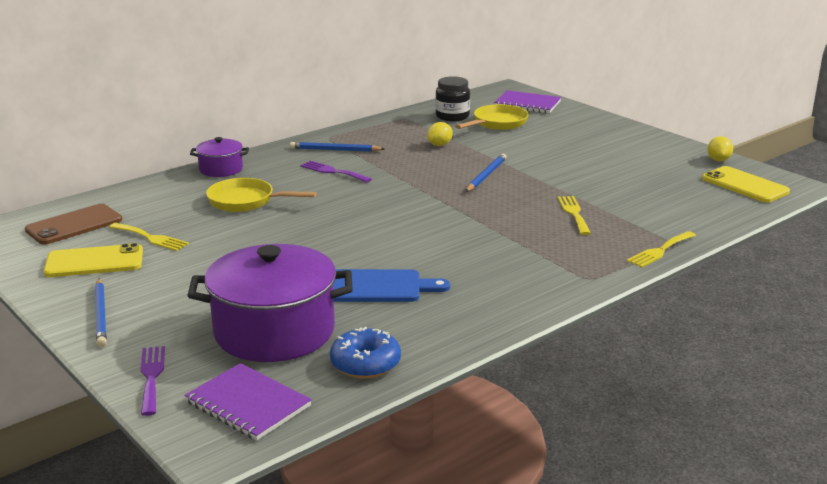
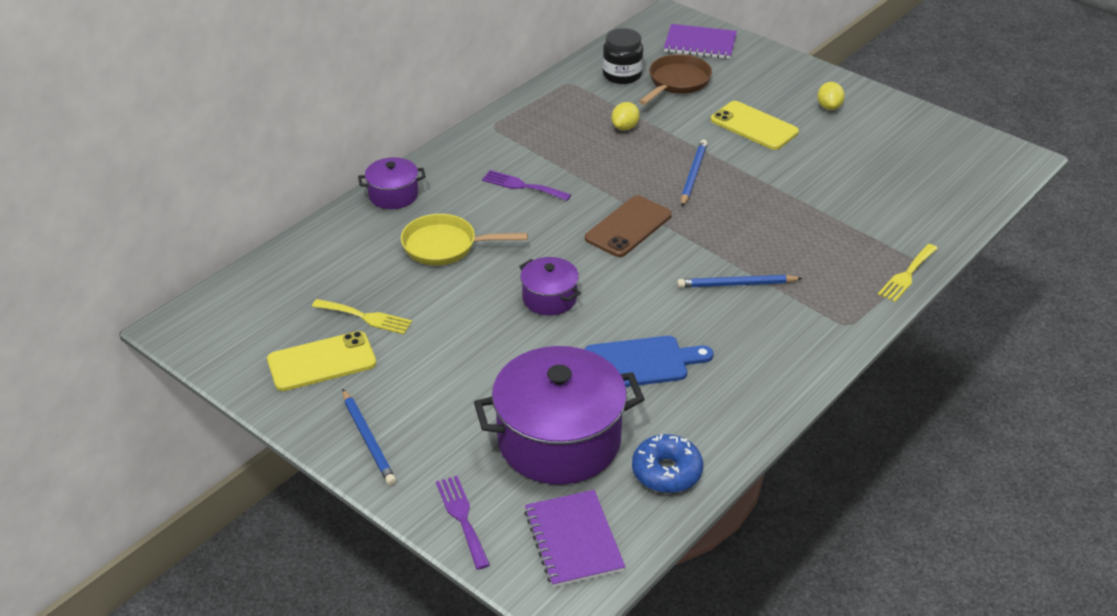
camera: 10 degrees left, 15 degrees up
brown phone [25,204,122,245] -> brown phone moved to [585,195,672,257]
purple notebook [185,363,312,440] -> purple notebook turned 45 degrees clockwise [524,490,625,588]
blue pencil [290,142,385,152] -> blue pencil moved to [677,275,803,288]
yellow pan [455,104,529,130] -> brown pan [639,54,712,105]
yellow fork [558,196,591,235] -> none
yellow phone [702,166,790,203] -> yellow phone moved to [711,101,799,150]
yellow lemon [707,136,733,162] -> yellow lemon moved to [817,82,845,110]
none -> purple pot [519,257,581,315]

